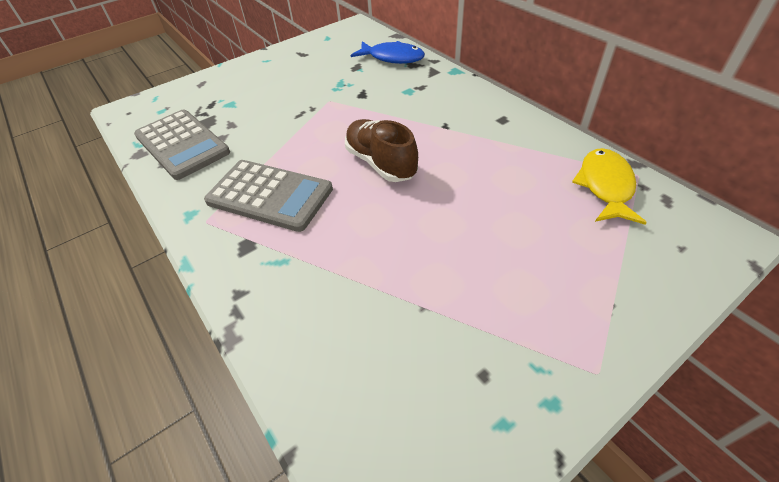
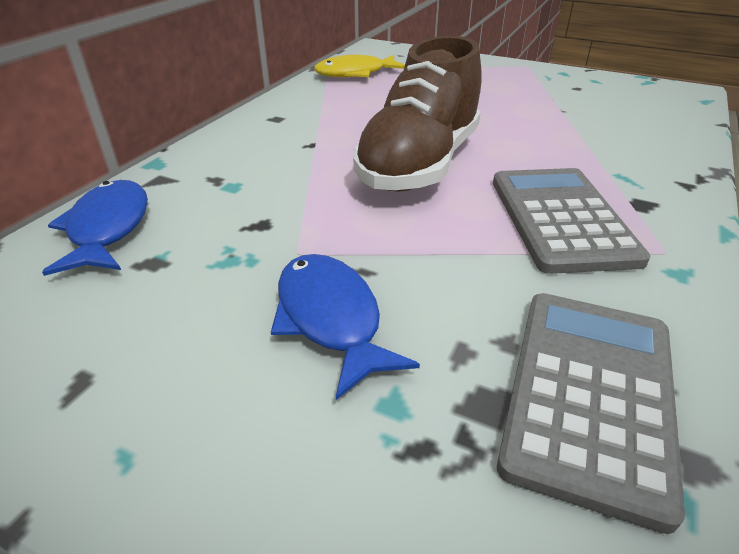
camera: 120 degrees left, 10 degrees down
brown shoe [345,119,418,182] -> brown shoe [353,36,482,192], size x1.52
none -> blue fish [271,254,420,400]

